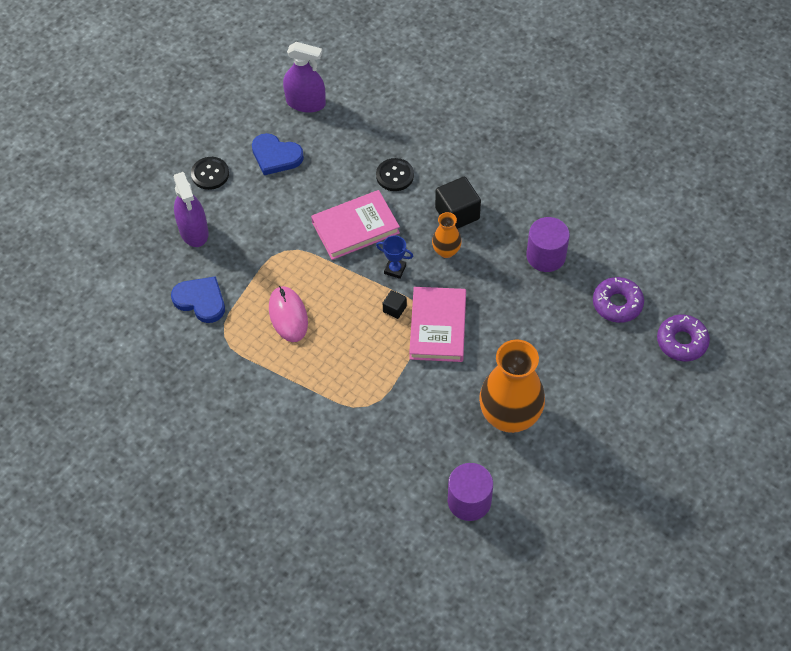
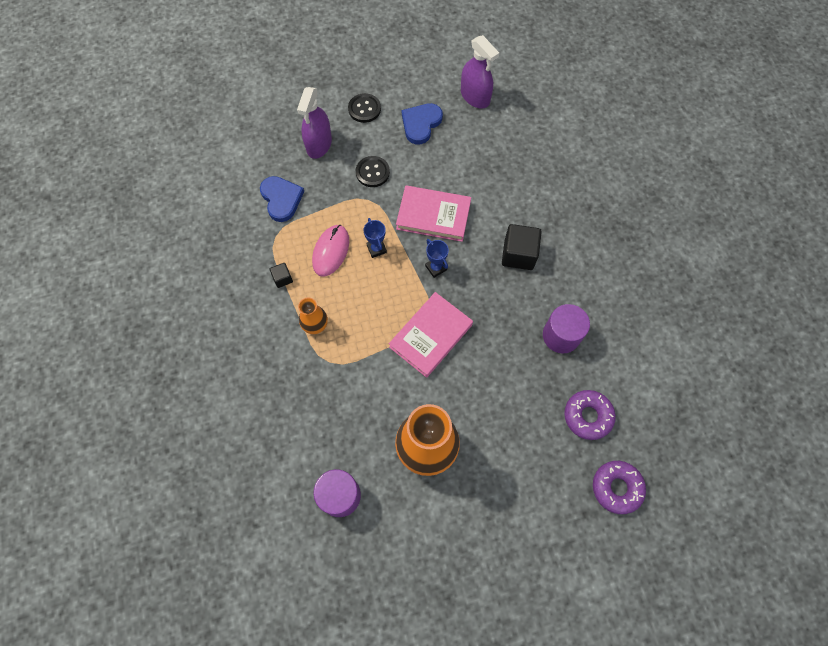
camera: 35 degrees right, 10 degrees up
blue heart [252,133,304,175] -> blue heart turned 60 degrees clockwise [402,103,443,144]
black button [376,158,414,191] -> black button moved to [356,156,390,187]
black cube [383,290,407,319] -> black cube moved to [270,263,293,288]
orange vase [432,212,462,258] -> orange vase moved to [298,297,328,334]
none -> blue trophy [363,218,387,258]

